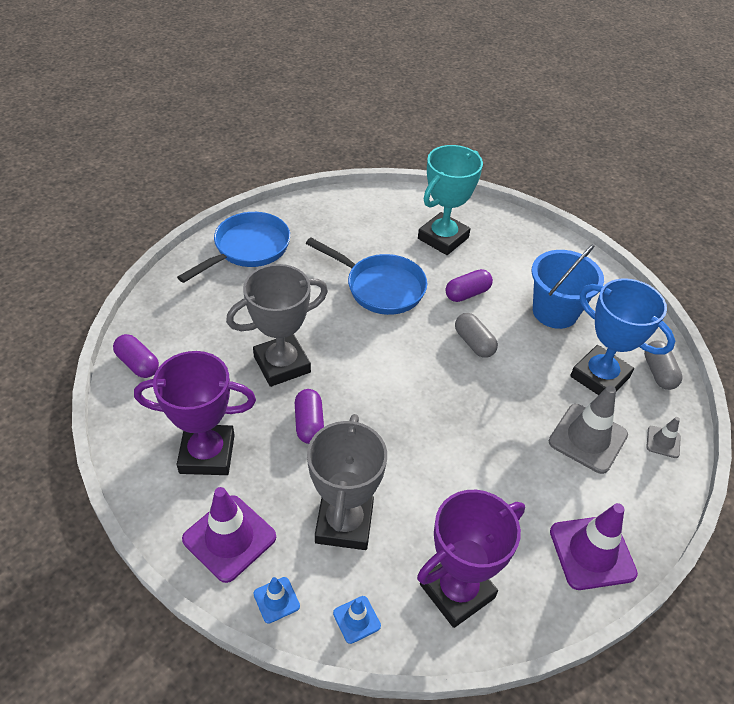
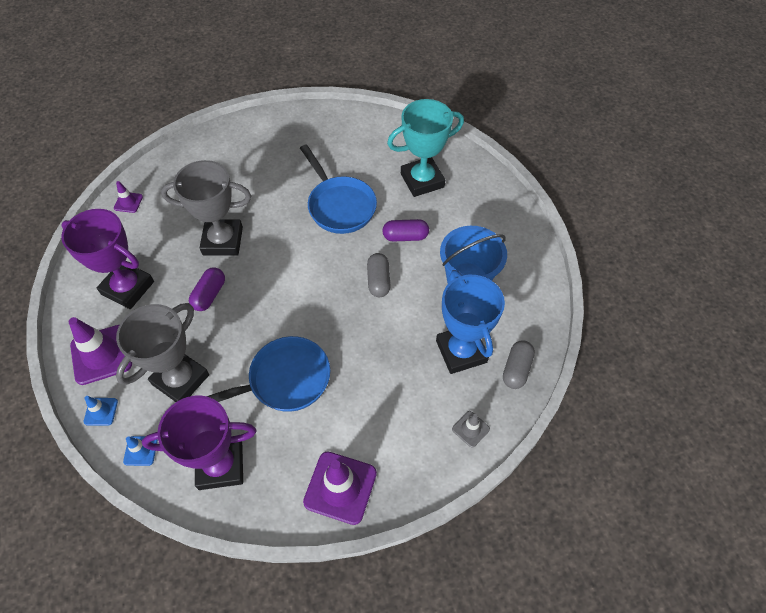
camera: 30 degrees right, 10 degrees up
purple capsule [113,334,159,378] -> purple traffic cone [114,181,143,213]
blue pan [177,212,290,283] -> blue pan moved to [207,336,330,412]
grey traffic cone [549,385,628,474] -> none

